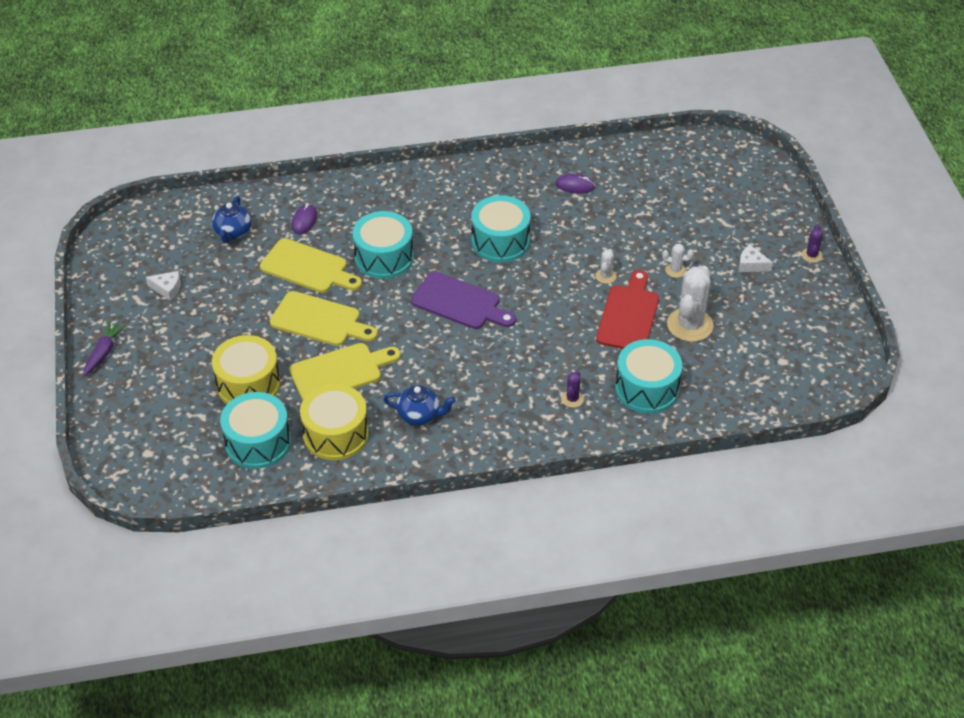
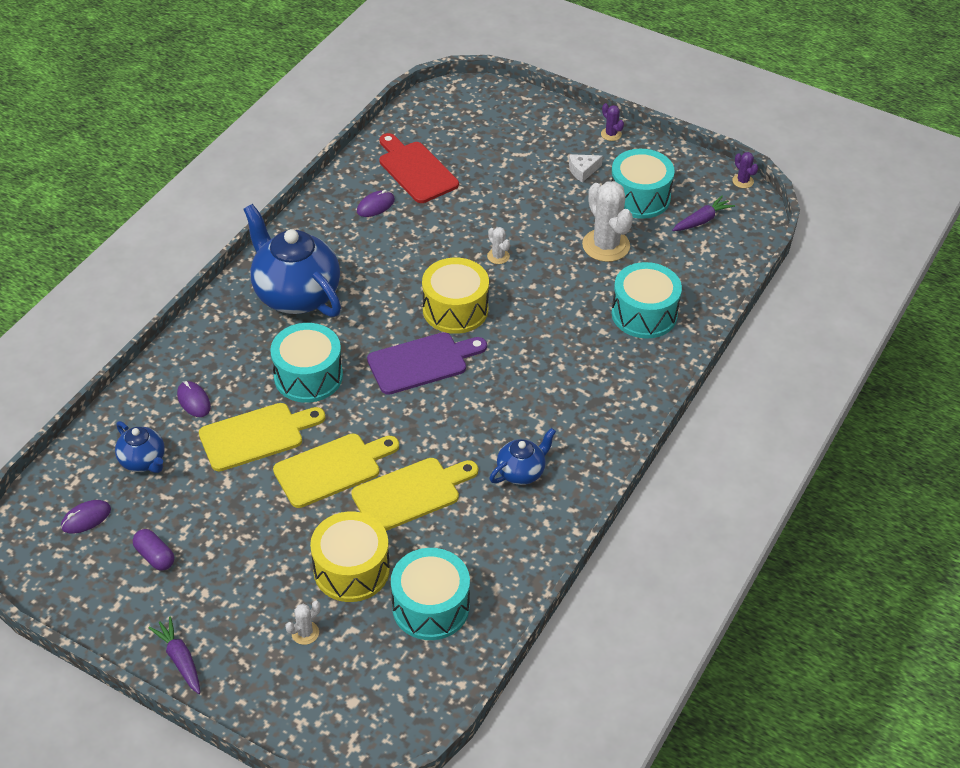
camera: 50 degrees left, 0 degrees up
white cheese [146,271,181,301] -> purple capsule [133,529,174,571]
yellow cutting board [289,343,401,400] -> yellow cutting board turned 45 degrees clockwise [351,458,478,531]
yellow drum [300,384,369,460] -> yellow drum moved to [422,258,489,334]
turquoise drum [471,195,531,262] -> turquoise drum moved to [611,149,675,219]
purple cactus [561,371,584,408] -> purple cactus moved to [732,152,758,188]
red cutting board [596,270,659,349] -> red cutting board moved to [379,133,459,203]
white cactus [662,243,694,278] -> white cactus moved to [286,601,320,645]
none -> purple mouse [61,500,111,533]
none -> blue teapot [243,204,341,317]
none -> purple carrot [672,196,735,231]

